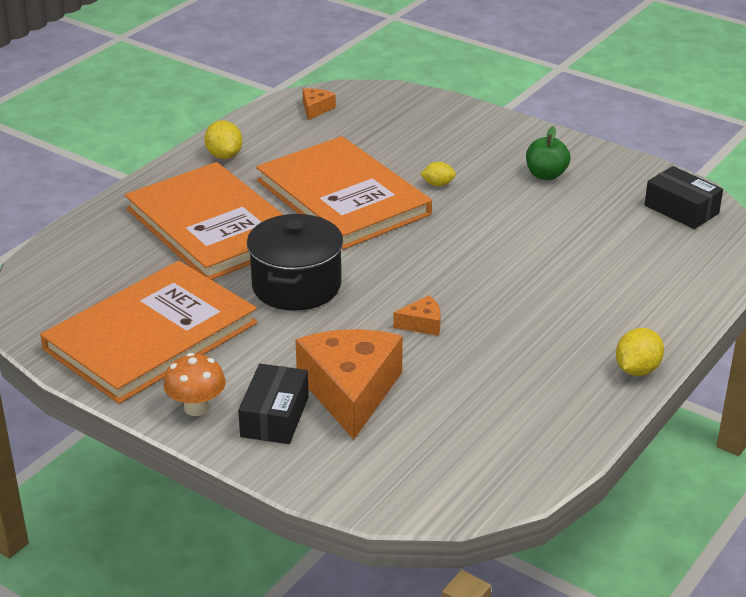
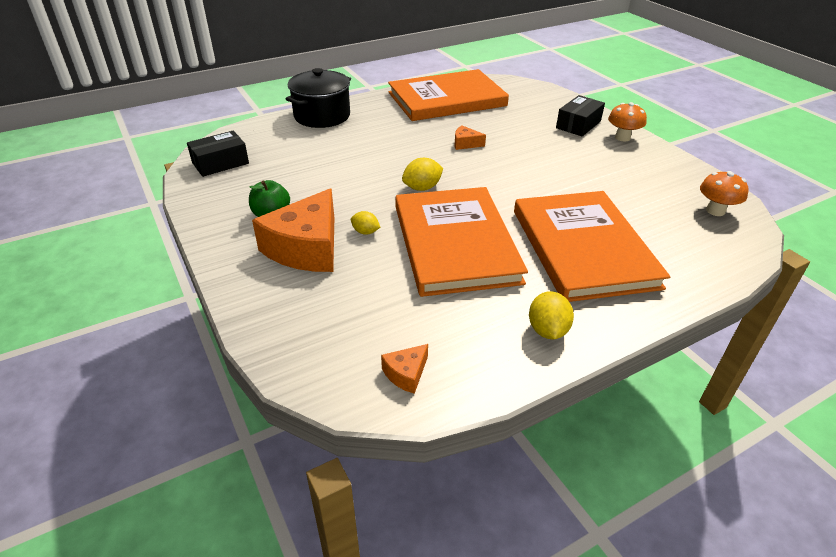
camera: 155 degrees left, 5 degrees up
orange book [40,261,257,404] -> orange book moved to [388,69,509,121]
black pot [247,214,343,311] -> black pot moved to [286,68,351,128]
orange cheese [295,329,403,439] -> orange cheese moved to [252,188,334,272]
yellow lemon [616,328,664,376] -> yellow lemon moved to [402,158,443,191]
black box [645,166,723,229] -> black box turned 75 degrees clockwise [187,131,249,177]
none -> orange mushroom [700,171,749,216]

